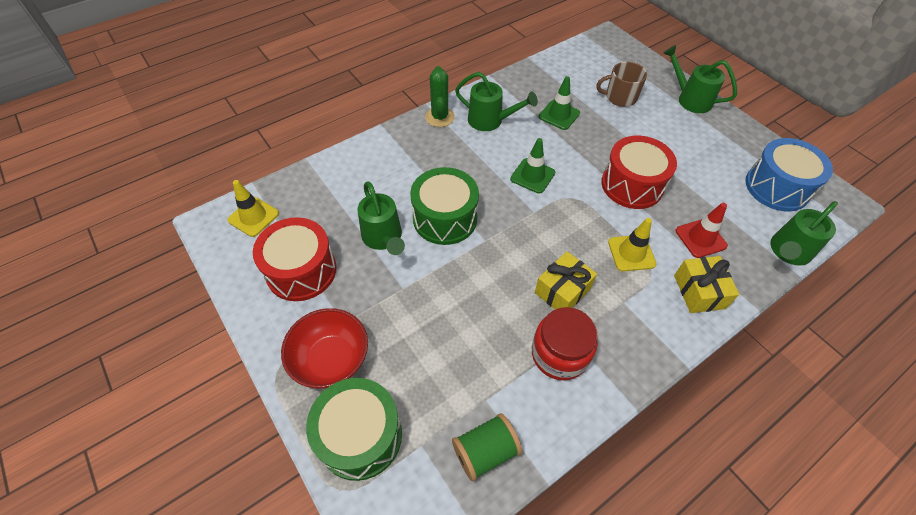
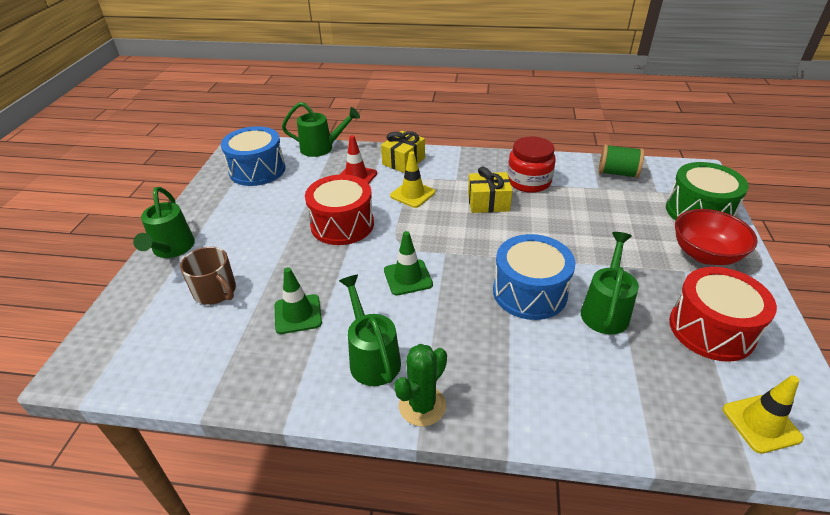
camera: 135 degrees left, 15 degrees down
green drum [410,167,479,245] -> blue drum [493,234,575,320]

